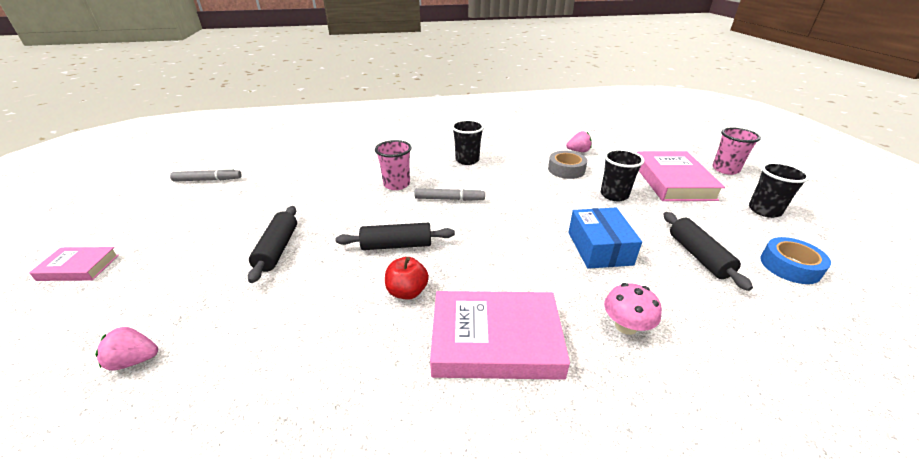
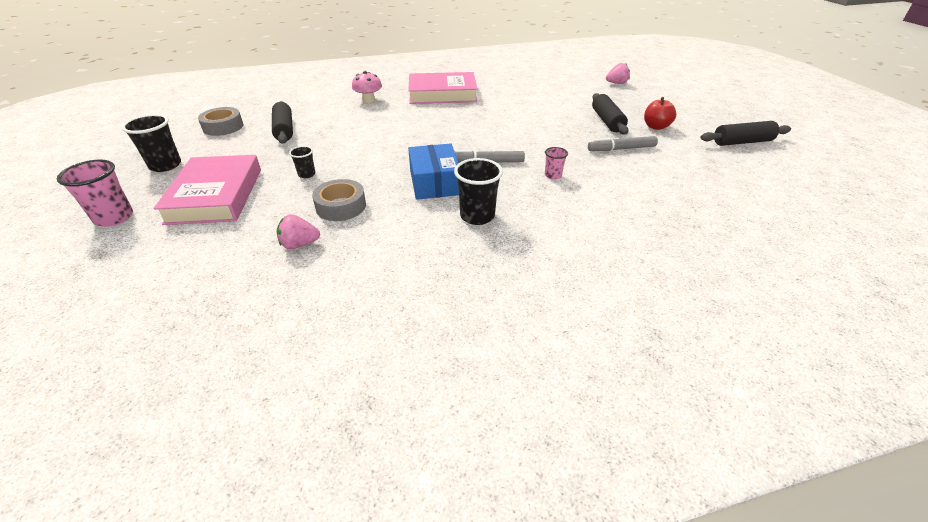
camera: 175 degrees right, 5 degrees up
pink book [29,247,119,281] -> none
grey marker [170,168,242,182] -> grey marker moved to [588,136,658,151]
black rolling pin [335,223,455,250] -> black rolling pin moved to [700,121,791,146]
pink cup [375,140,412,190] -> pink cup [545,147,568,180], size x0.56
red apple [385,257,429,300] -> red apple moved to [644,97,676,130]
blue box [568,208,642,269] -> blue box moved to [408,144,459,200]
black cup [601,149,644,201] -> black cup [289,146,315,178], size x0.56
blue tape [760,237,831,284] -> grey tape [198,107,243,136]

